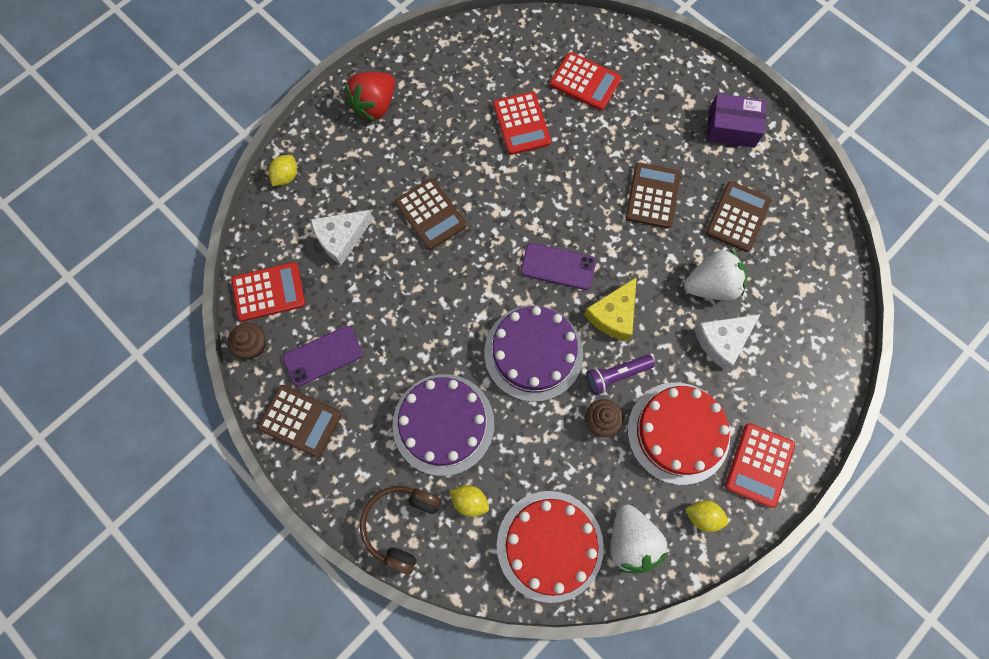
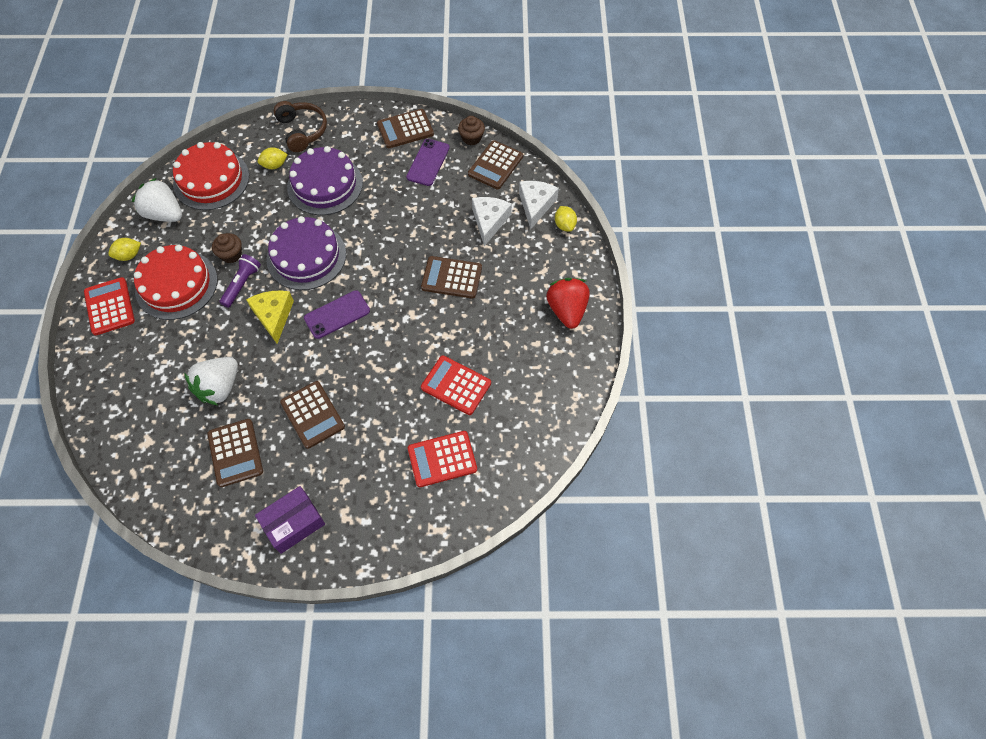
camera: 135 degrees right, 10 degrees down
red calculator [231,262,305,322] -> brown calculator [468,140,523,190]
white cheese [694,314,761,370] -> white cheese moved to [519,181,559,229]

